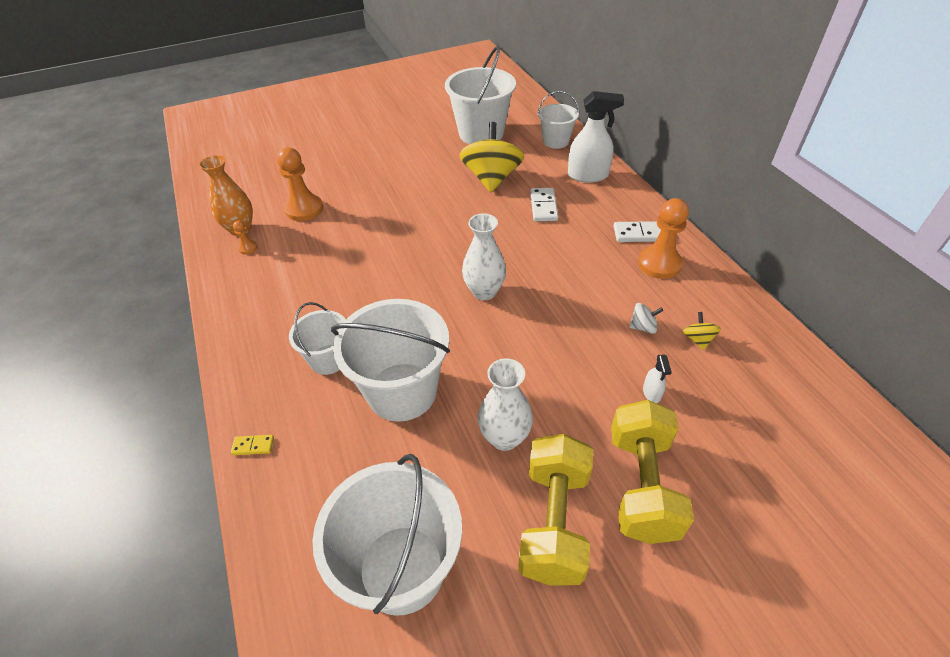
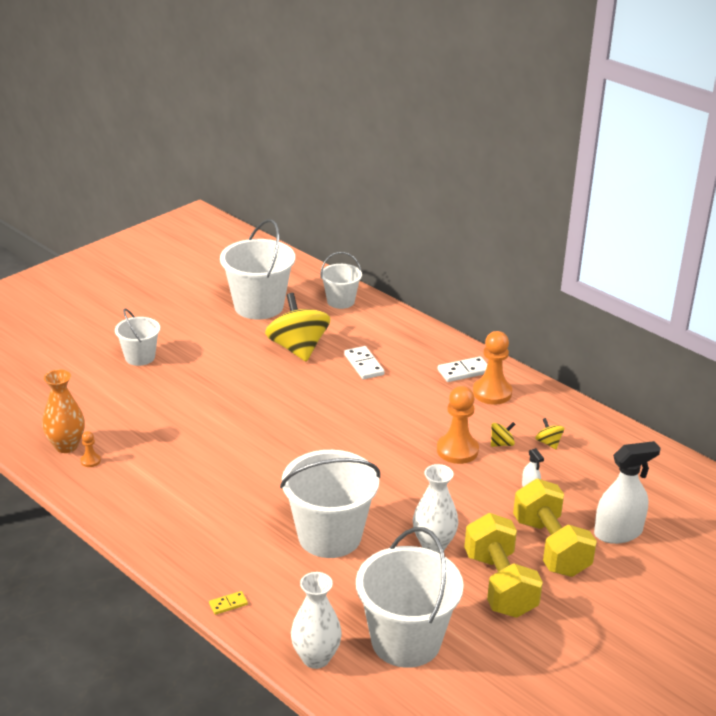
camera: 25 degrees left, 15 degrees down
orange pawn [277,147,323,221] -> orange pawn moved to [437,386,479,464]
white bucket [289,302,346,375] -> white bucket moved to [115,309,160,366]
white vase [462,213,506,300] -> white vase moved to [291,572,342,669]
white spray bottle [568,91,624,183] -> white spray bottle moved to [594,441,661,544]
white spinning top [629,303,663,334] -> yellow spinning top [491,422,515,447]

